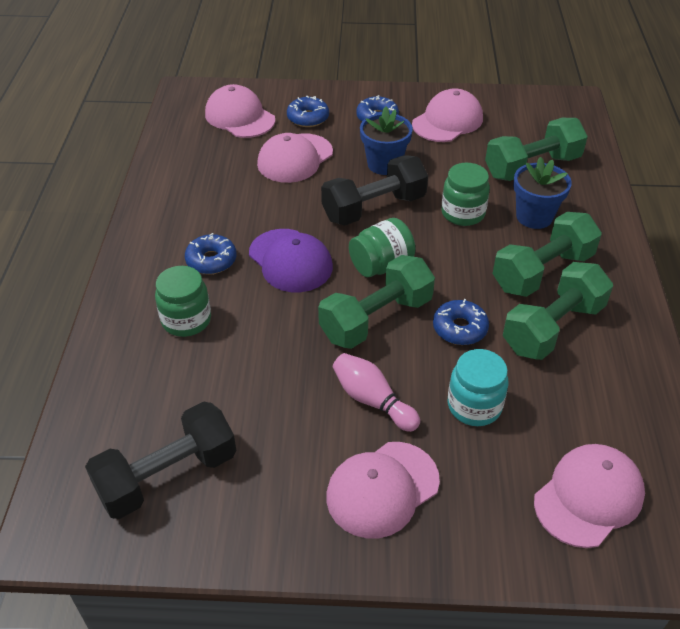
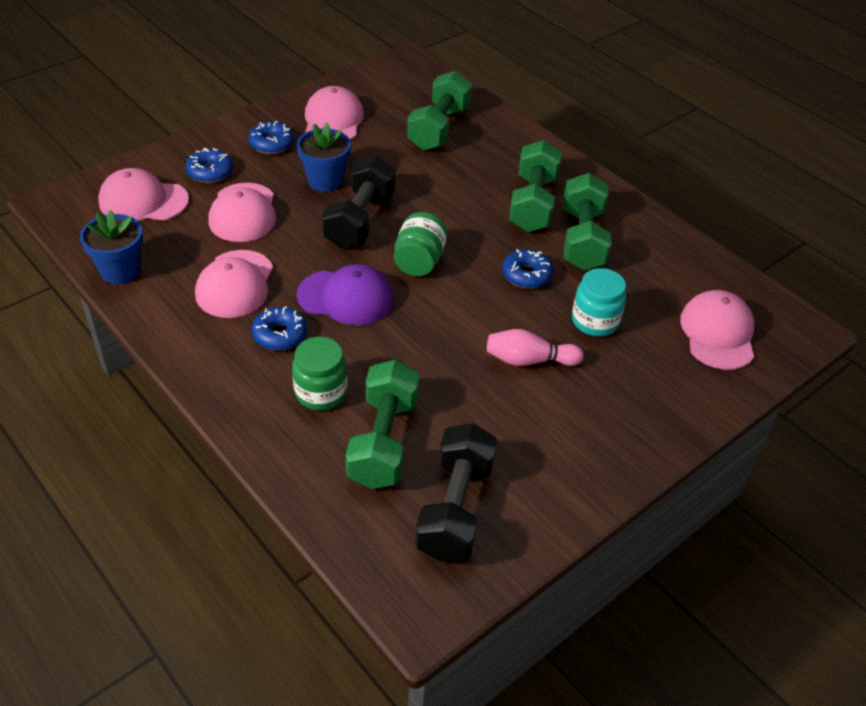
camera: 45 degrees left, 0 degrees up
green dumbbell [318,255,435,349] -> green dumbbell moved to [346,359,419,489]
pink cap [326,442,440,538] -> pink cap moved to [195,250,273,318]
green jar [441,163,490,226] -> none
blue flower pot [513,157,572,229] -> blue flower pot moved to [80,210,143,284]

